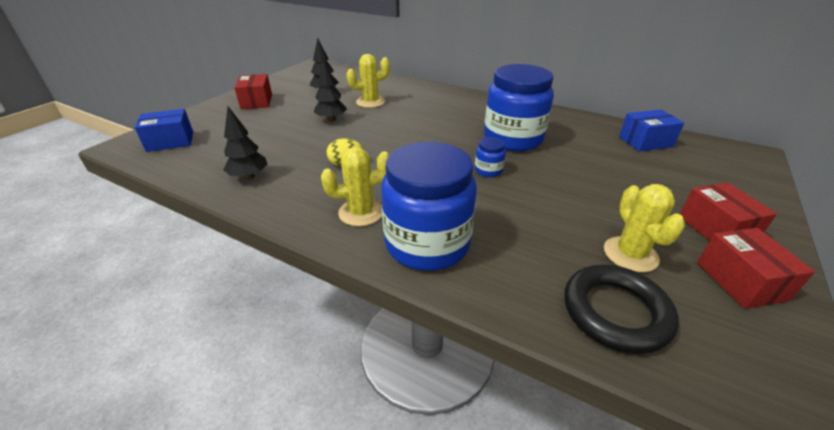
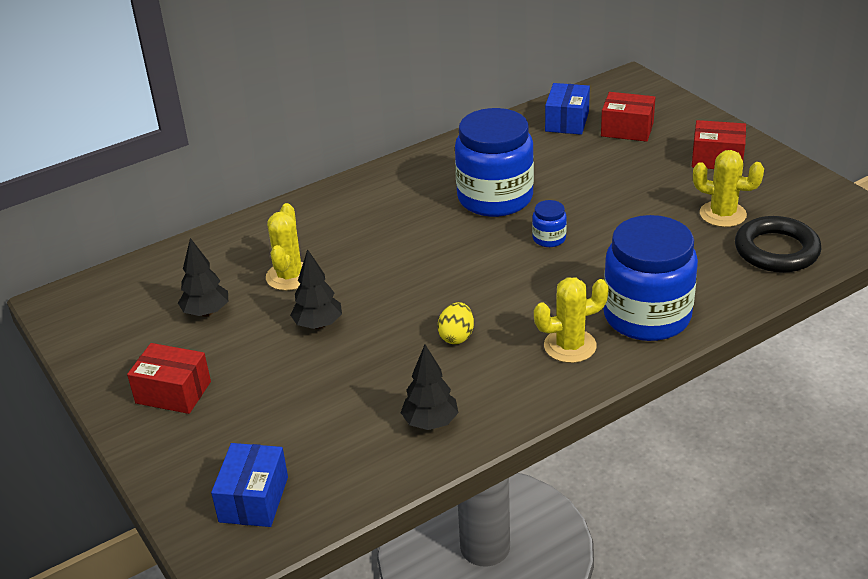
camera: 60 degrees left, 0 degrees up
yellow cactus [321,147,389,226] -> yellow cactus turned 60 degrees clockwise [534,277,609,363]
red box [697,228,815,309] -> red box moved to [601,92,655,142]

